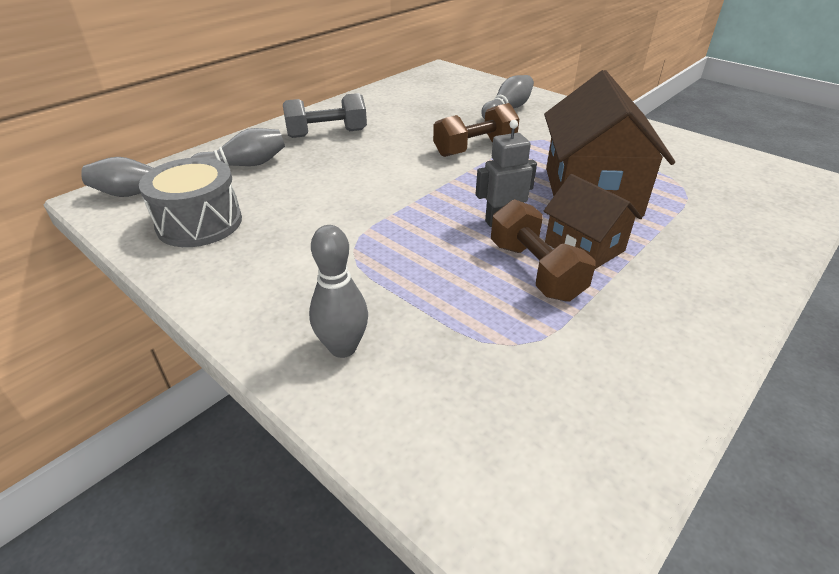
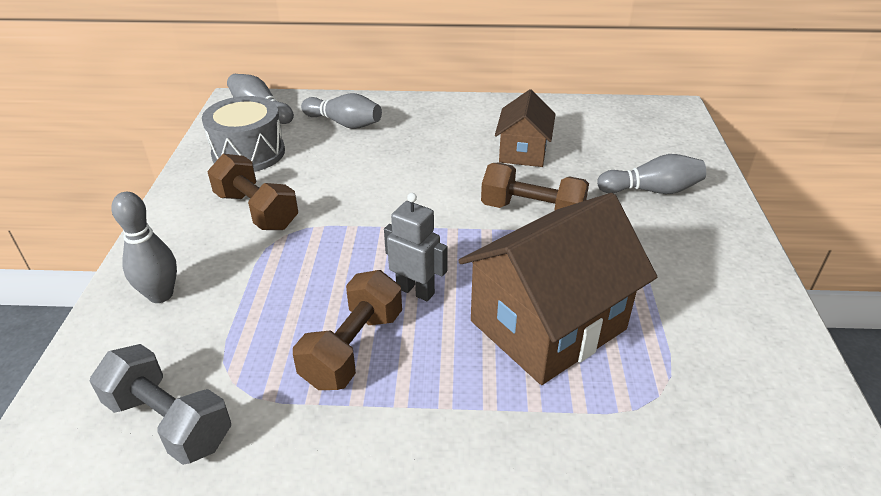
camera: 50 degrees right, 0 degrees up
grey dumbbell [283,93,367,138] -> grey dumbbell moved to [90,344,231,465]
brown house [543,174,642,269] -> brown house moved to [495,89,556,167]
none -> brown dumbbell [208,154,298,230]

